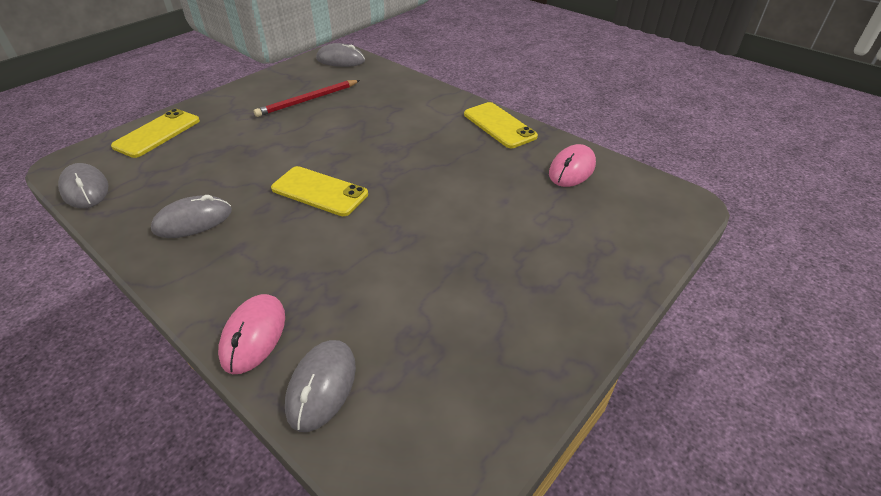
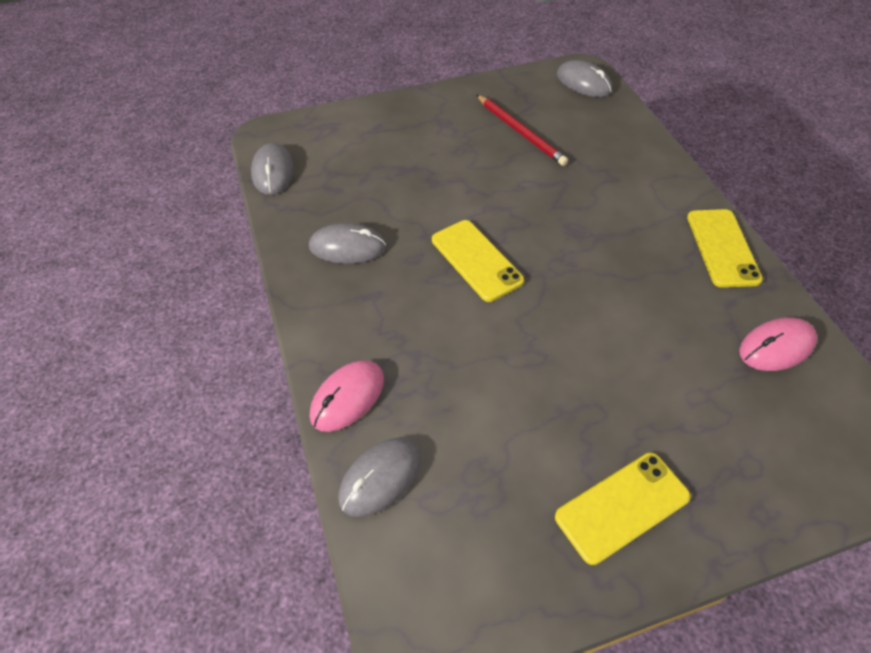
camera: 30 degrees right, 10 degrees up
yellow phone [111,109,200,158] -> yellow phone moved to [555,453,691,565]
red pencil [254,80,360,117] -> red pencil turned 120 degrees counterclockwise [477,95,568,166]

